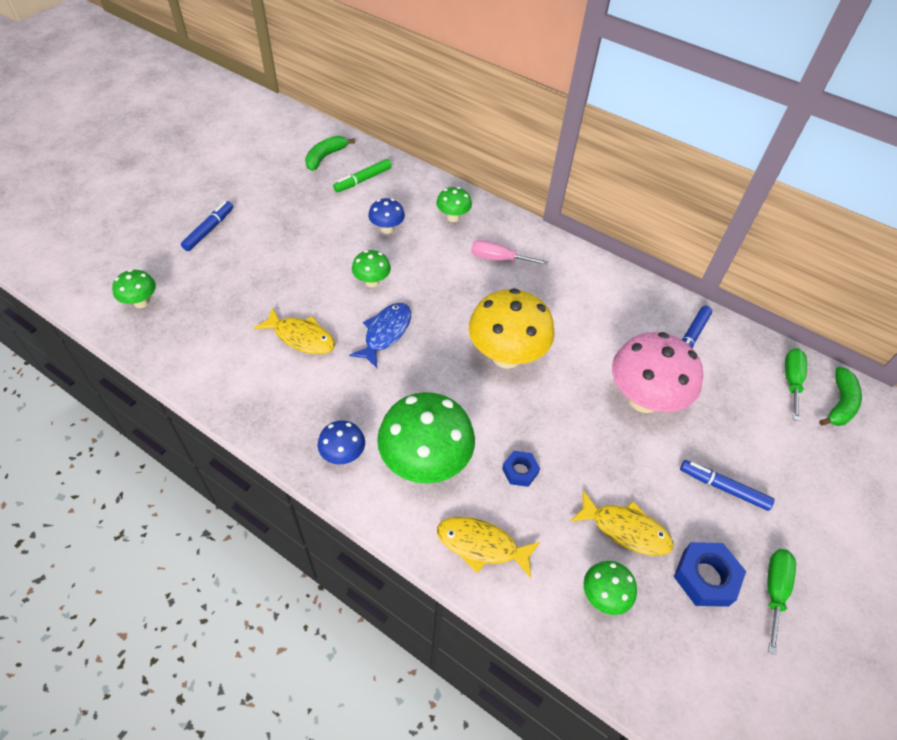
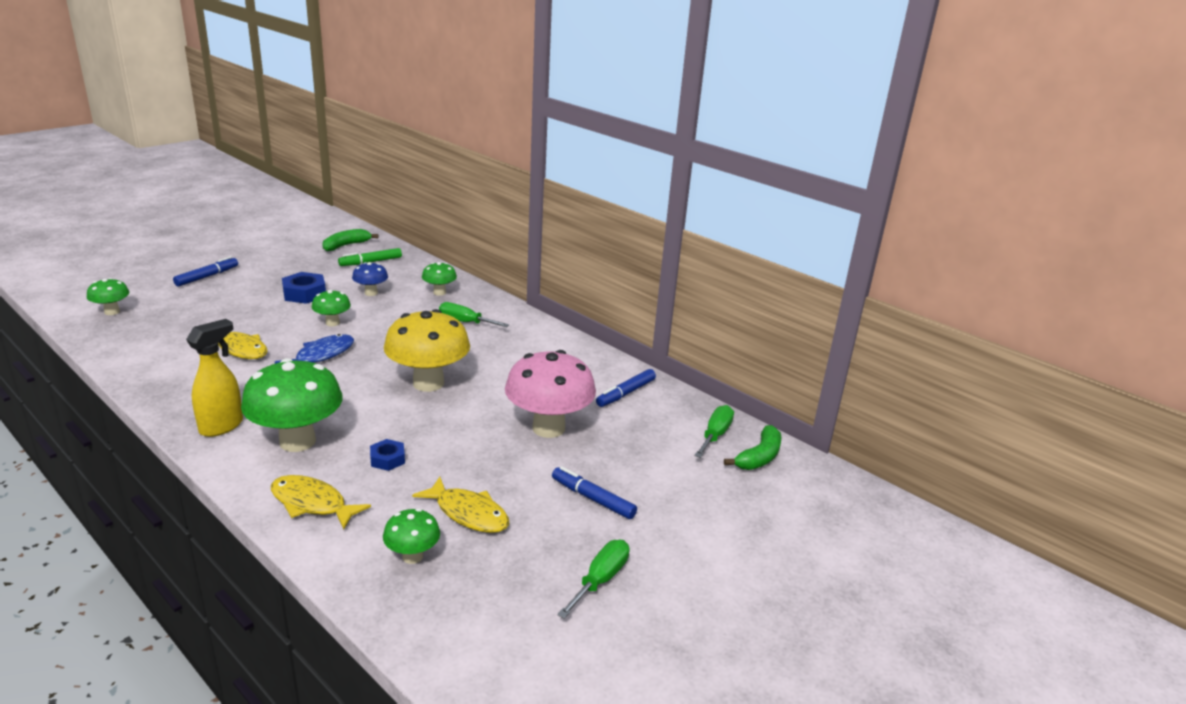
camera: 10 degrees right, 25 degrees down
blue mushroom [318,420,365,464] -> yellow spray bottle [186,319,243,437]
pink screwdriver [471,240,548,265] -> green screwdriver [439,302,509,327]
blue nut [674,542,746,607] -> blue nut moved to [282,272,326,304]

